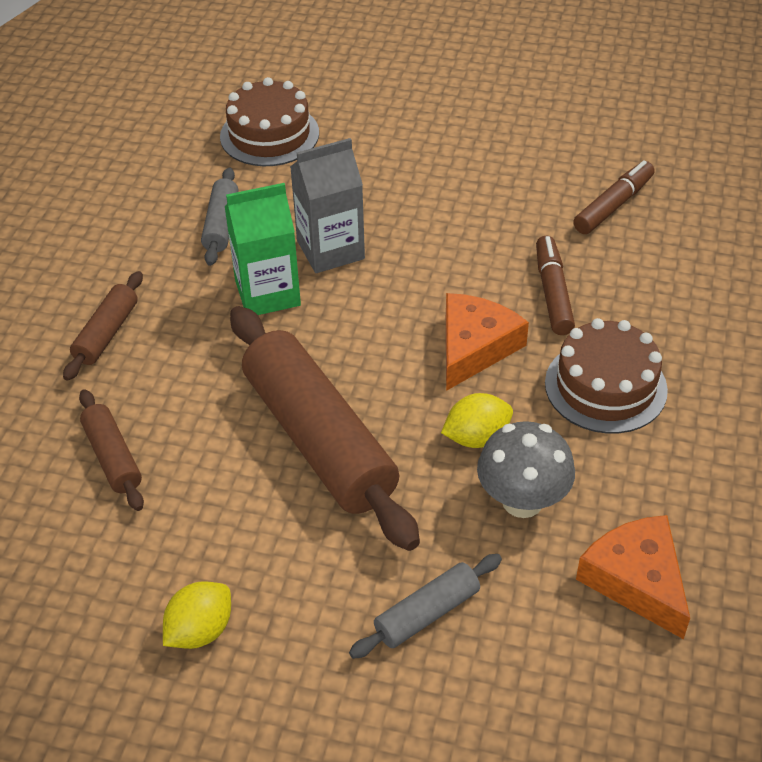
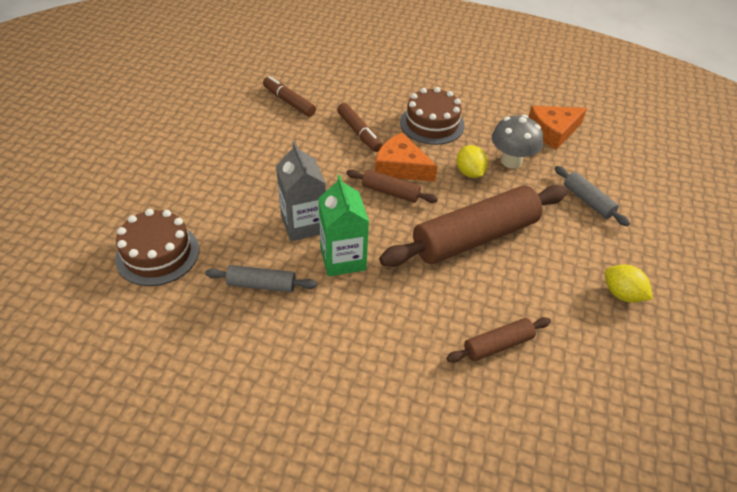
camera: 90 degrees left, 0 degrees up
brown rolling pin [63,271,143,381] -> brown rolling pin moved to [346,170,438,203]
brown marker [536,236,575,335] -> brown marker turned 120 degrees counterclockwise [337,103,383,152]

